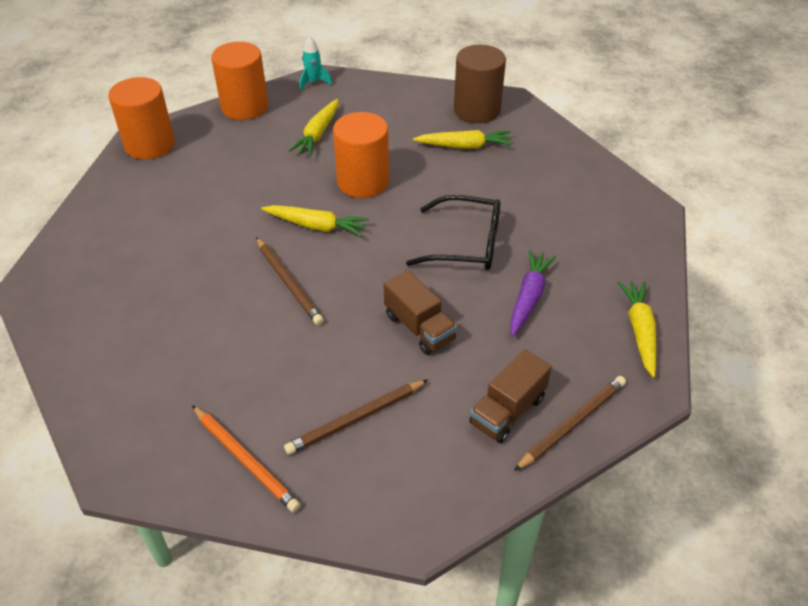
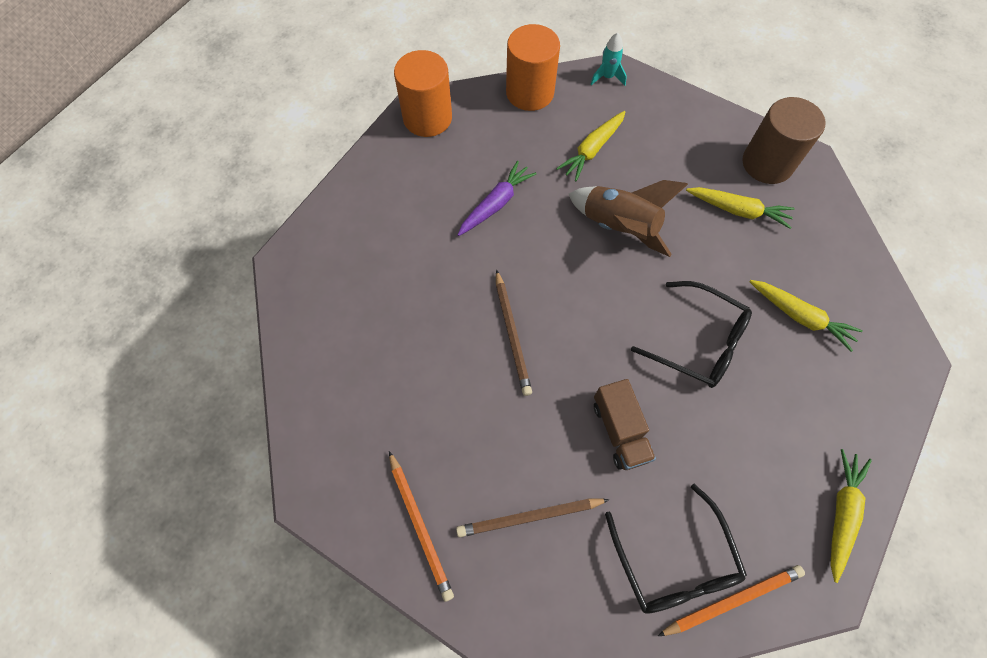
camera: 20 degrees right, 20 degrees up
yellow carrot [261,205,369,237] -> yellow carrot moved to [749,280,863,352]
orange cylinder [333,112,389,198] -> brown rocket [569,180,688,257]
brown truck [469,349,552,443] -> black glasses [605,484,747,614]
purple carrot [510,250,556,336] -> purple carrot moved to [458,160,536,236]
brown pencil [514,376,626,471] -> orange pencil [658,565,805,636]

